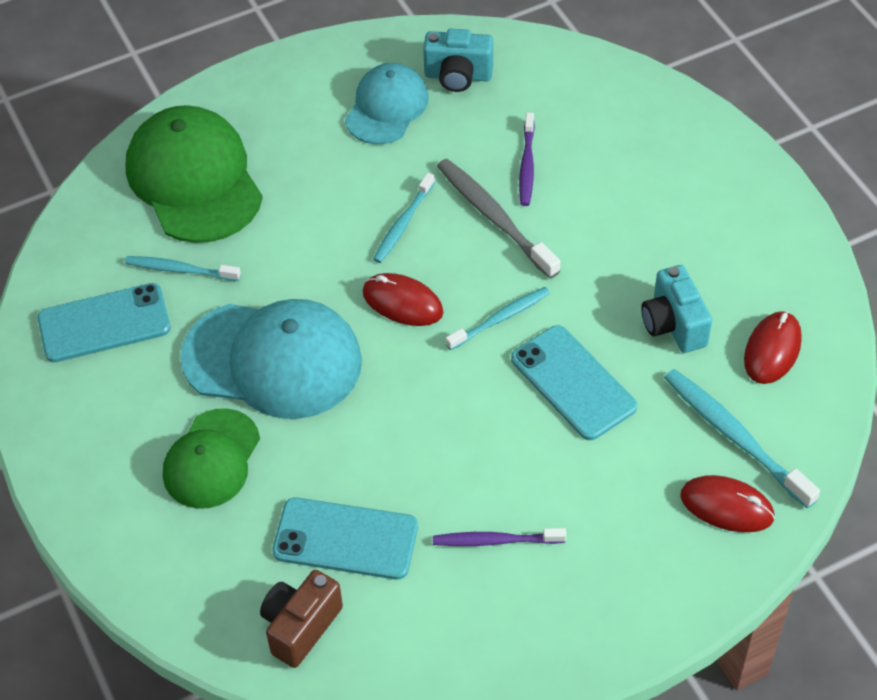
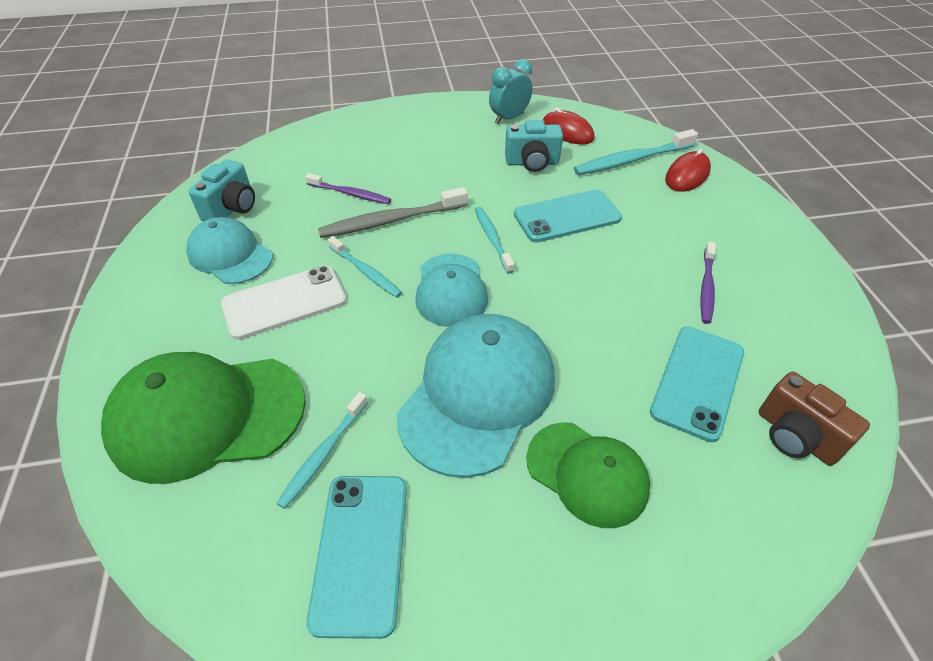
camera: 75 degrees left, 5 degrees down
red mouse [363,273,444,326] -> turquoise cap [415,254,488,327]
none -> white phone [221,266,347,340]
none -> turquoise clock [489,59,533,124]

